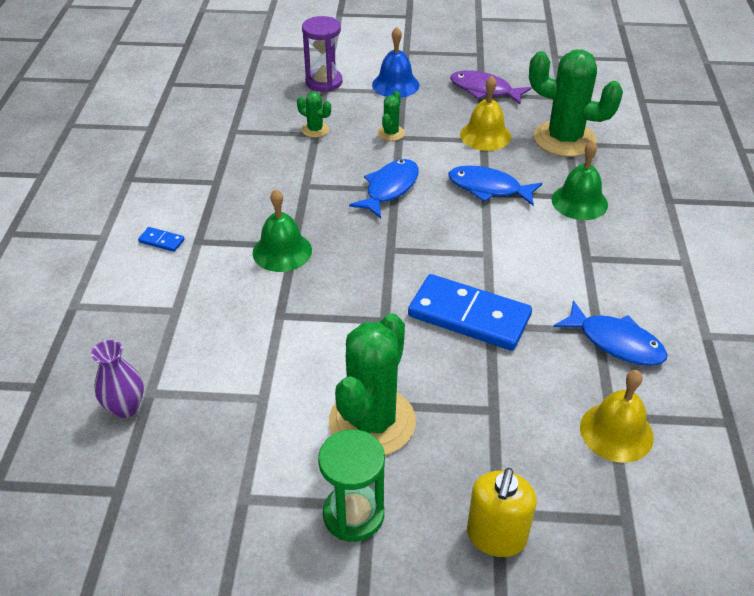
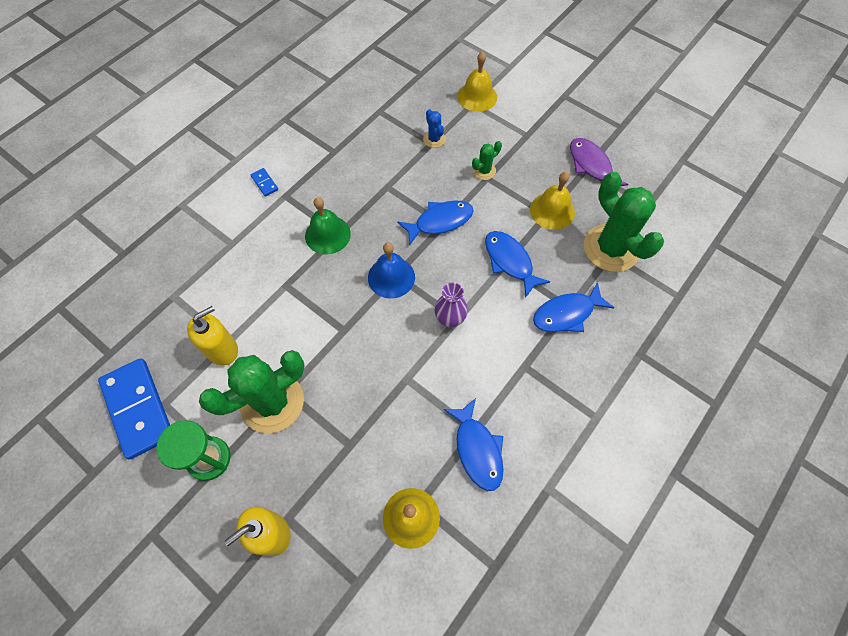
camera: 35 degrees right, 20 degrees up
purple vase [91,340,144,418] -> purple vase moved to [434,282,468,328]
green cactus [297,92,331,138] -> blue cactus [423,109,446,148]
purple hourglass [302,16,342,92] -> yellow bell [457,51,497,112]
blue bell [372,27,419,98] -> blue bell moved to [368,242,415,299]
blue domino [408,274,532,351] -> blue domino moved to [98,358,170,460]
green bell [552,140,608,220] -> blue fish [533,282,614,332]
none -> yellow soap dispenser [187,306,238,366]

